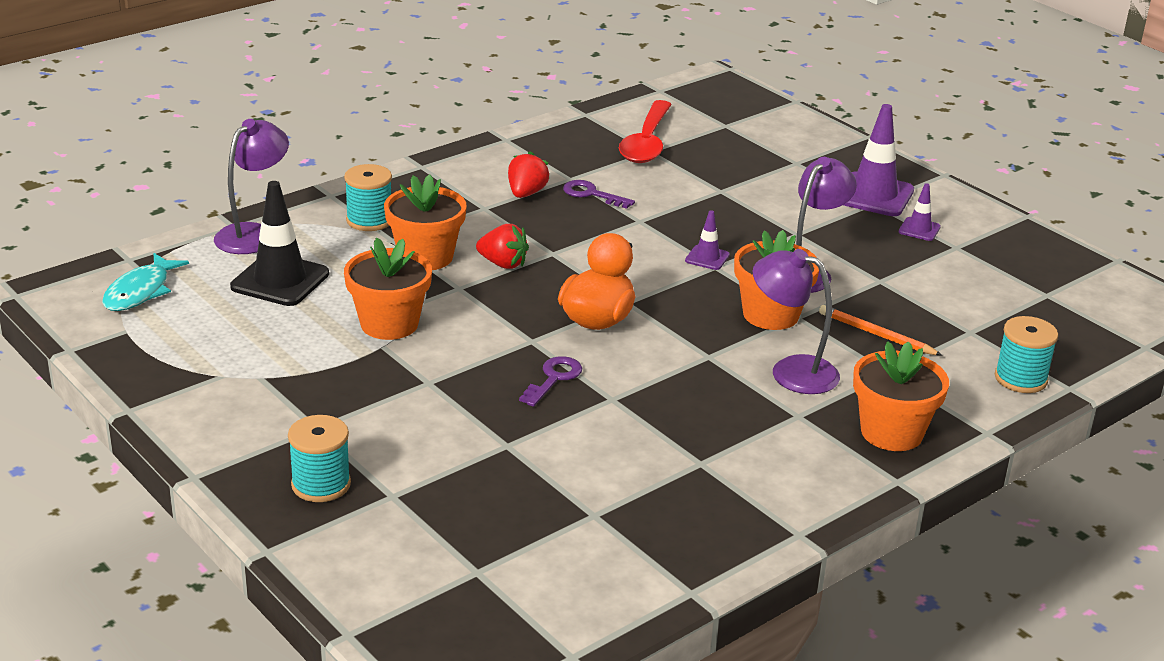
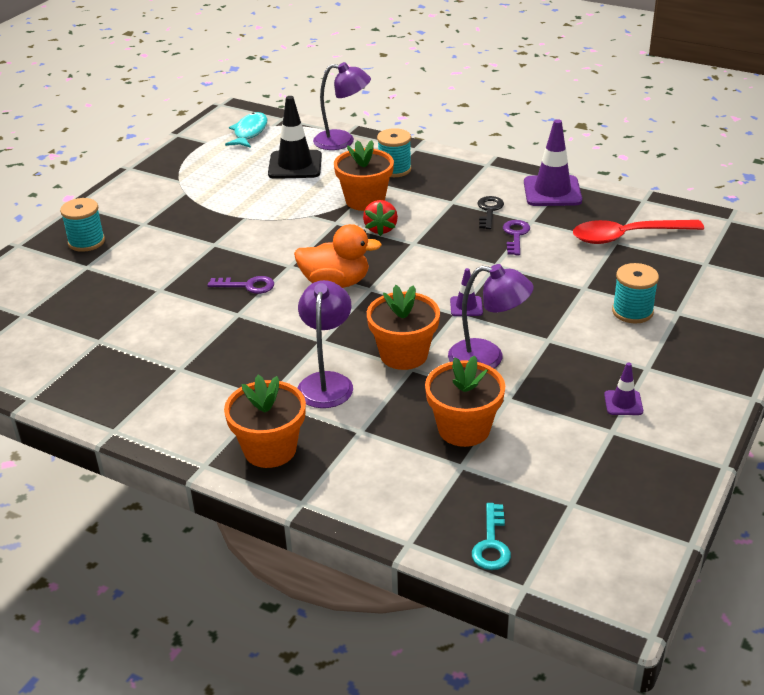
camera: 70 degrees right, 5 degrees up
turquoise fish [102,253,189,311] -> turquoise fish turned 105 degrees clockwise [225,112,268,148]
orange flower pot [344,238,432,340] -> orange flower pot moved to [425,356,505,447]
red strawberry [508,151,550,198] -> black key [478,196,504,229]
orange pencil [819,305,942,356] -> none
purple traffic cone [844,104,914,216] -> purple traffic cone moved to [524,119,582,206]
turquoise spool [995,316,1058,393] -> turquoise spool moved to [612,263,659,324]
none -> turquoise key [472,503,511,570]

